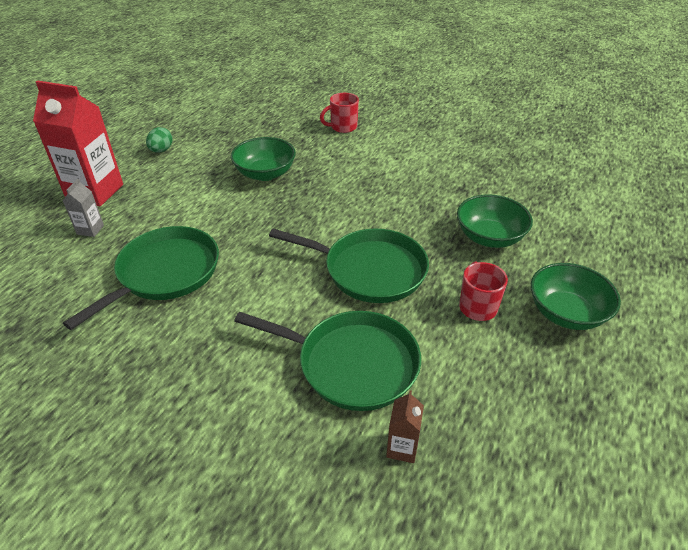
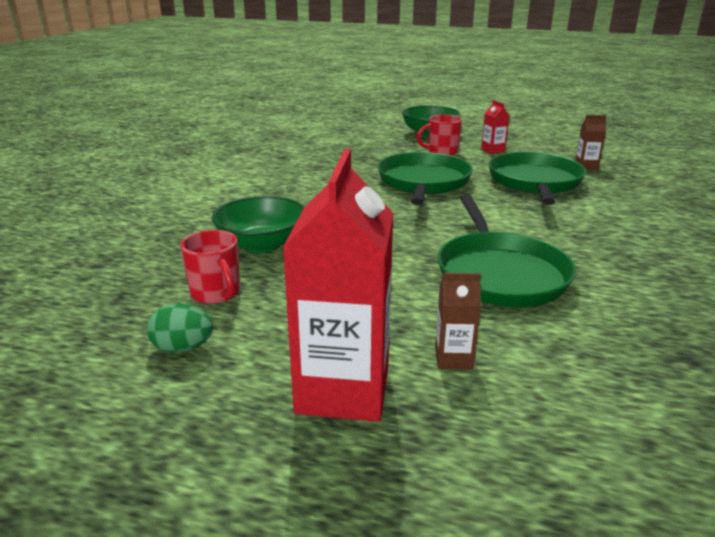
camera: 100 degrees left, 15 degrees down
grey carton [63,179,104,237] -> brown carton [435,273,481,370]
green pan [63,226,219,330] -> green pan turned 120 degrees counterclockwise [437,194,576,307]
red mug [320,93,359,133] -> red mug moved to [181,230,240,304]
green bowl [457,194,533,248] -> none
none -> red carton [481,100,509,154]

